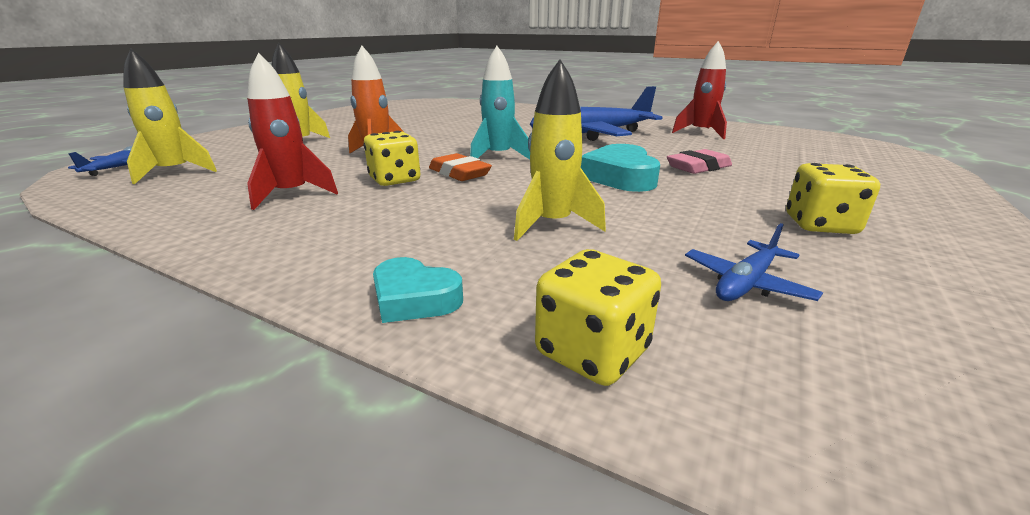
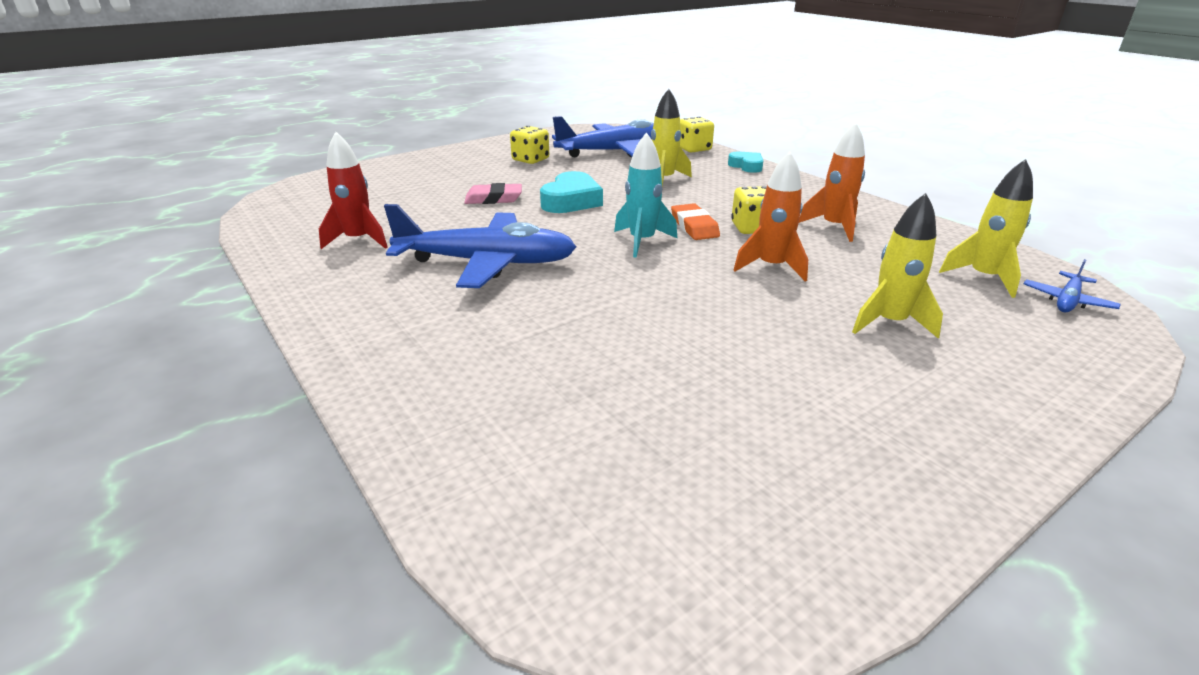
camera: 155 degrees left, 5 degrees up
red rocket [247,53,338,210] -> orange rocket [799,122,865,242]
blue plane [685,223,823,301] -> blue plane [552,116,654,157], size x2.28

